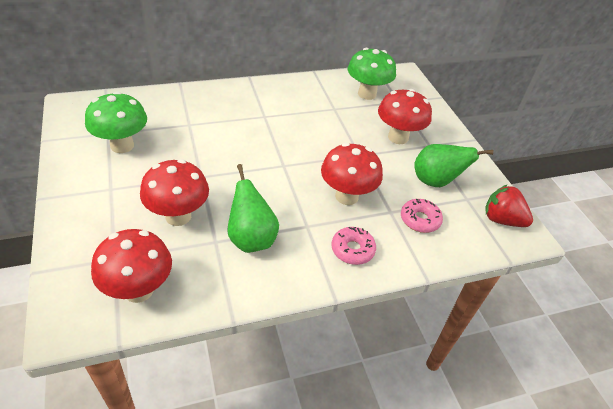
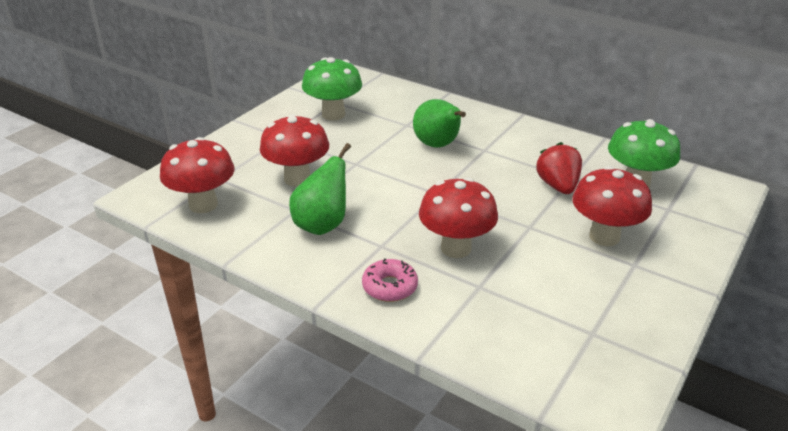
camera: 55 degrees right, 10 degrees down
pink donut [401,199,443,233] -> none
green pear [414,144,493,187] -> green pear moved to [413,99,466,148]
red strawberry [485,184,533,227] -> red strawberry moved to [536,142,582,194]

